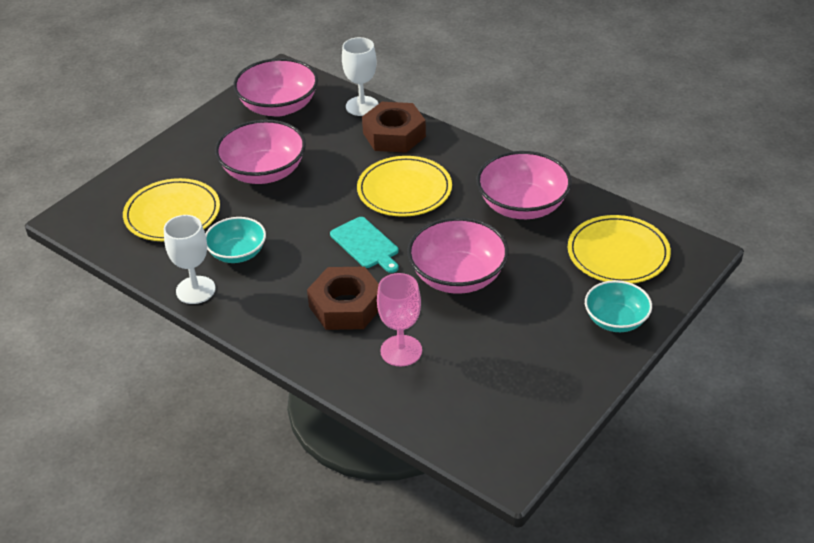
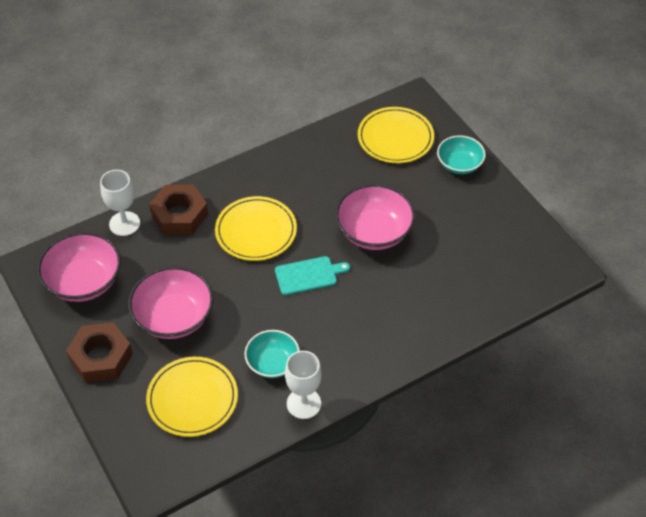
camera: 70 degrees left, 10 degrees up
brown nut [307,266,379,330] -> brown nut moved to [66,322,133,383]
pink goblet [377,273,422,366] -> none
pink bowl [476,151,572,219] -> none

